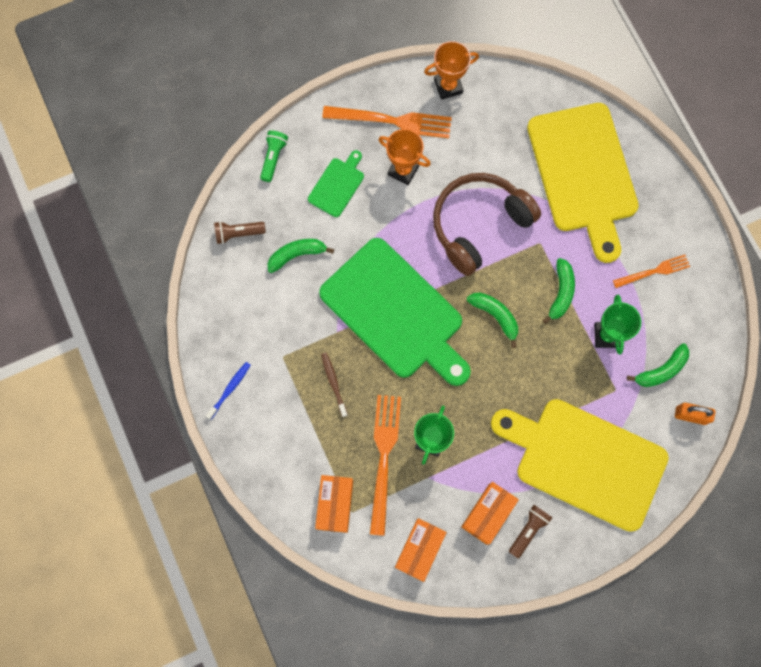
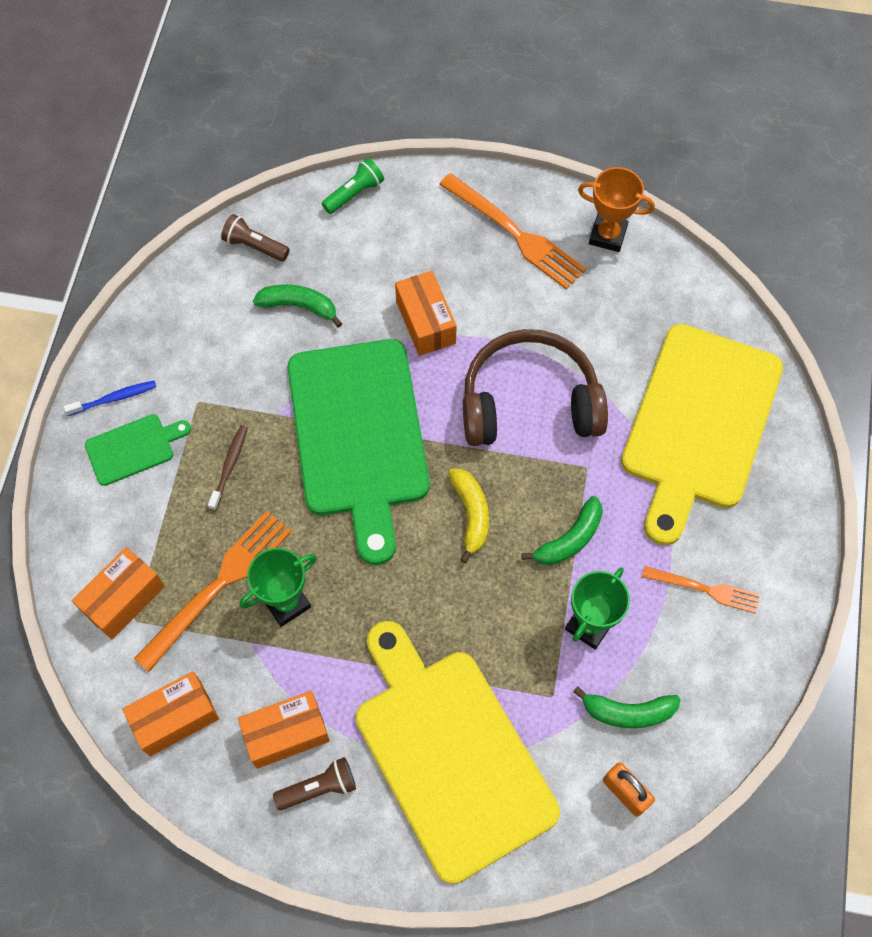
camera: 35 degrees right, 10 degrees down
green cutting board [308,150,364,217] -> green cutting board moved to [85,414,191,486]
orange trophy [378,129,431,185] -> none
green banana [467,293,518,348] -> yellow banana [448,469,489,563]
none -> orange box [395,271,457,356]

